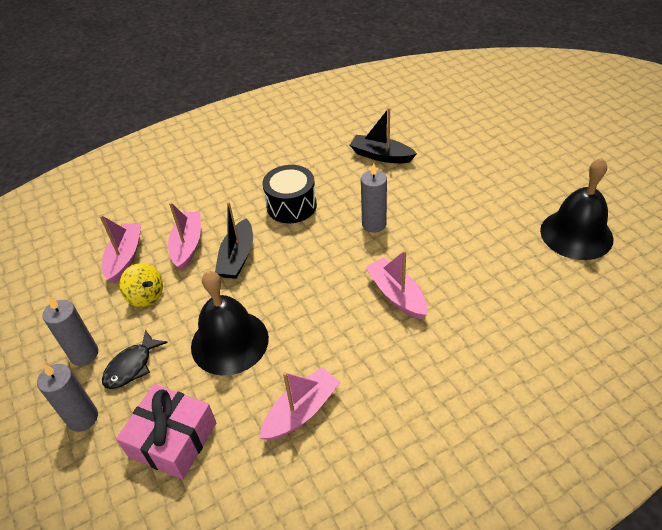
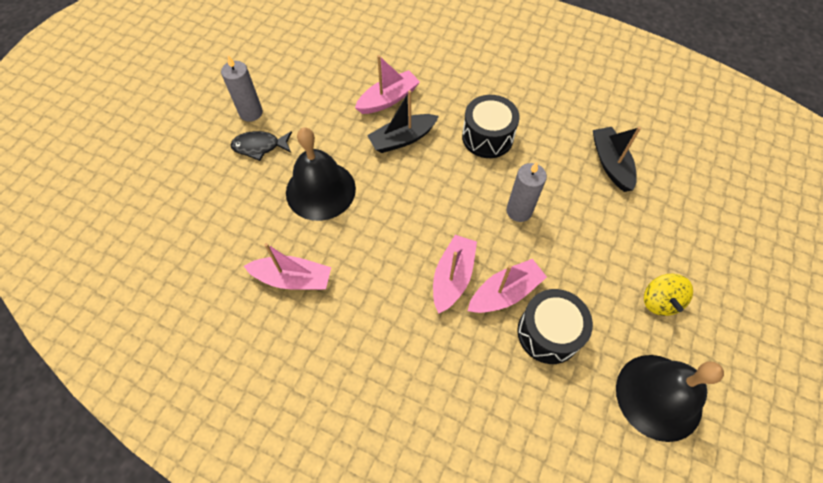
camera: 50 degrees right, 15 degrees up
grey candle [37,364,98,432] -> none
pink boat [100,215,141,284] -> pink boat moved to [468,259,547,313]
pink gift [116,384,216,480] -> none
yellow spinning top [119,263,163,307] -> yellow spinning top moved to [644,274,693,316]
none -> black drum [517,289,593,364]

